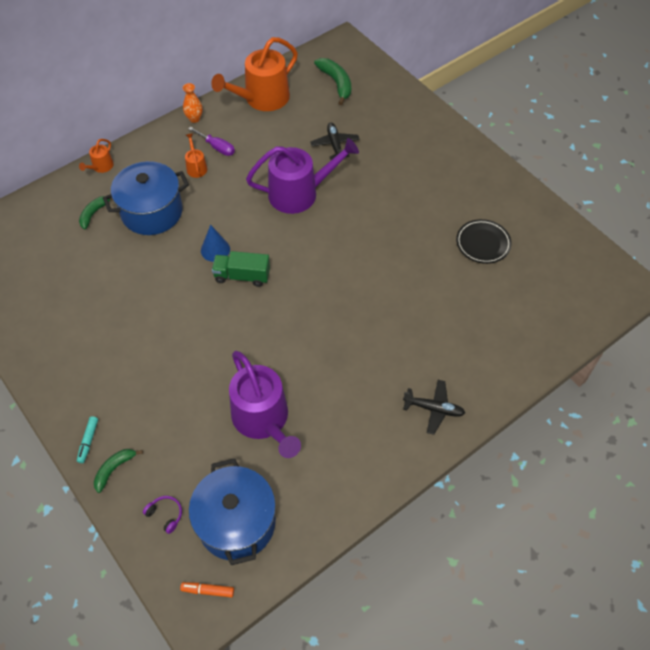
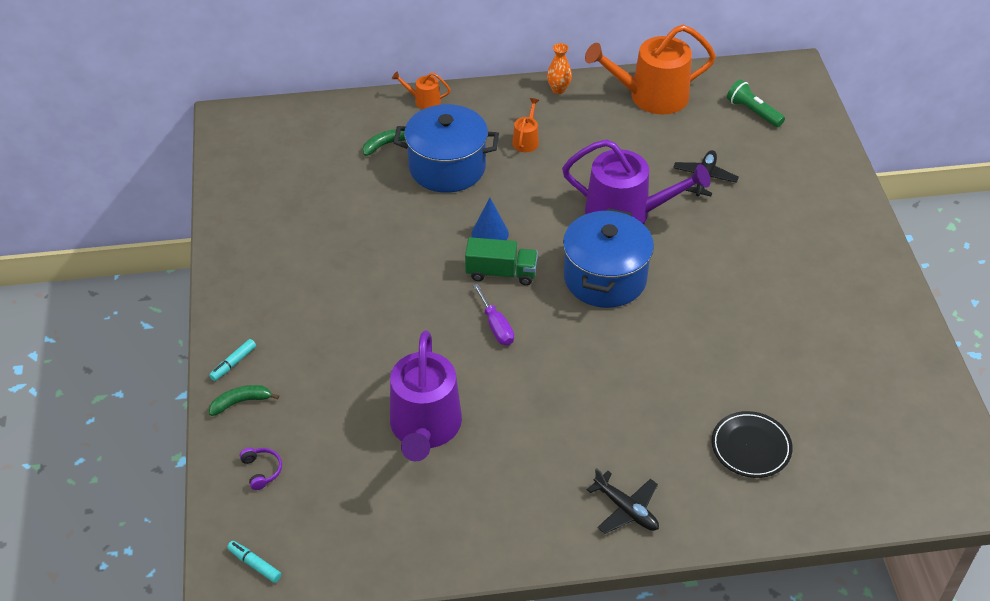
camera: 30 degrees right, 10 degrees down
orange watering can [79,139,114,173] -> orange watering can turned 45 degrees clockwise [392,71,451,109]
orange marker [180,582,234,597] -> turquoise marker [227,541,282,583]
purple screwdriver [188,127,235,156] -> purple screwdriver moved to [473,284,514,345]
blue pot [189,458,276,565] -> blue pot moved to [563,208,654,308]
green truck [212,251,270,287] -> green truck turned 150 degrees clockwise [465,237,538,285]
green banana [314,58,351,105] -> green flashlight [727,79,785,127]
black plate [456,219,512,264] -> black plate moved to [711,411,793,478]

